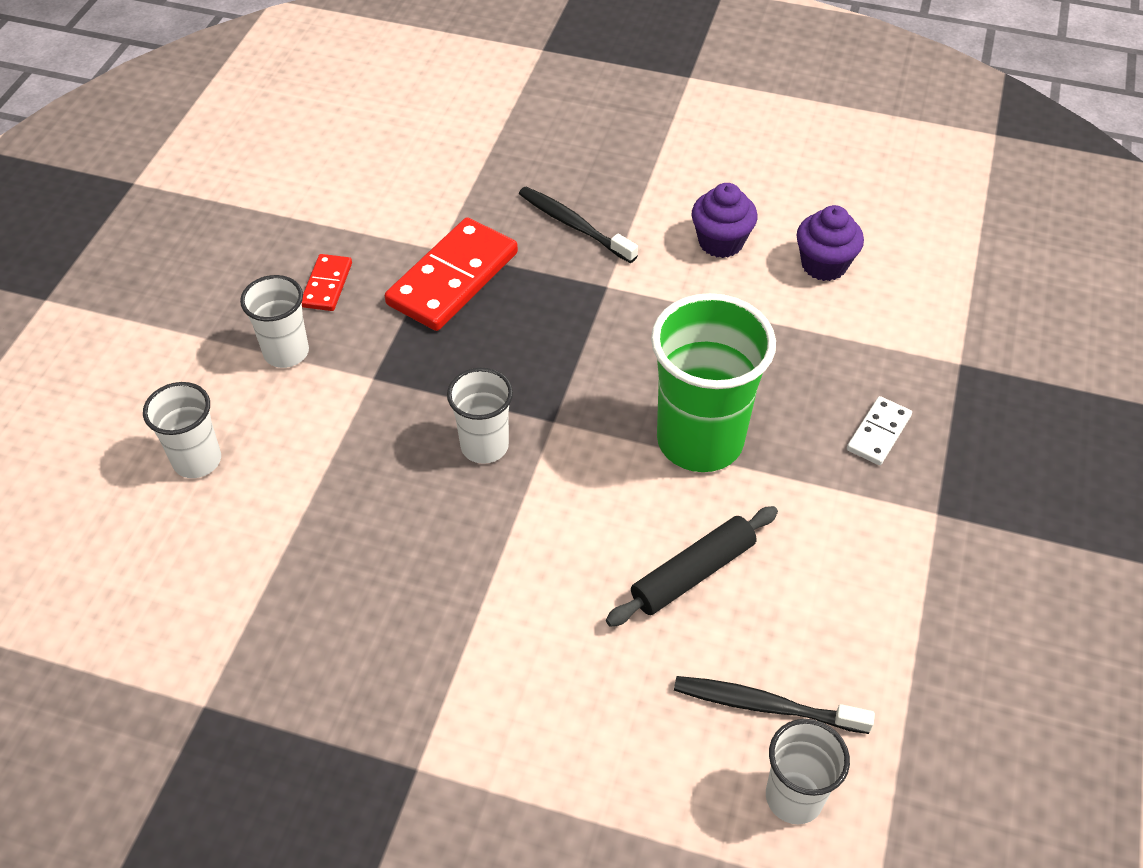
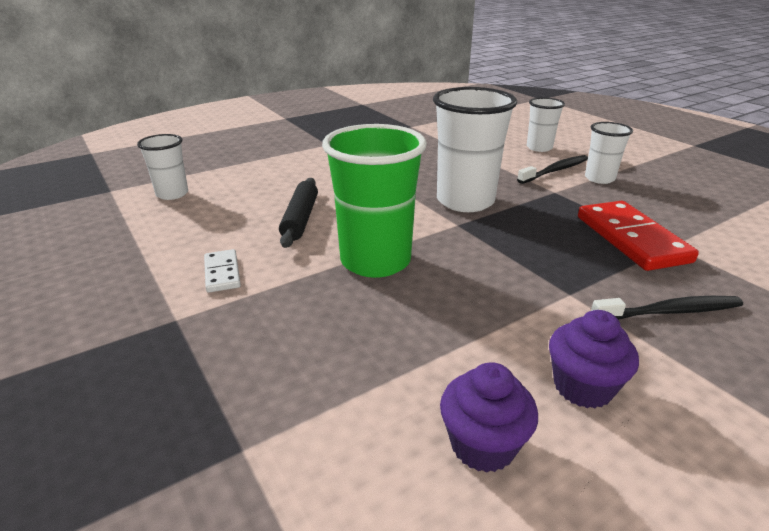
camera: 130 degrees right, 20 degrees down
red domino [302,254,352,311] -> none
white cup [447,368,513,464] -> white cup [433,87,517,212], size x1.81
black toothbrush [674,676,875,734] -> black toothbrush moved to [517,155,588,184]
white domino [847,396,912,465] -> white domino moved to [204,249,241,293]

